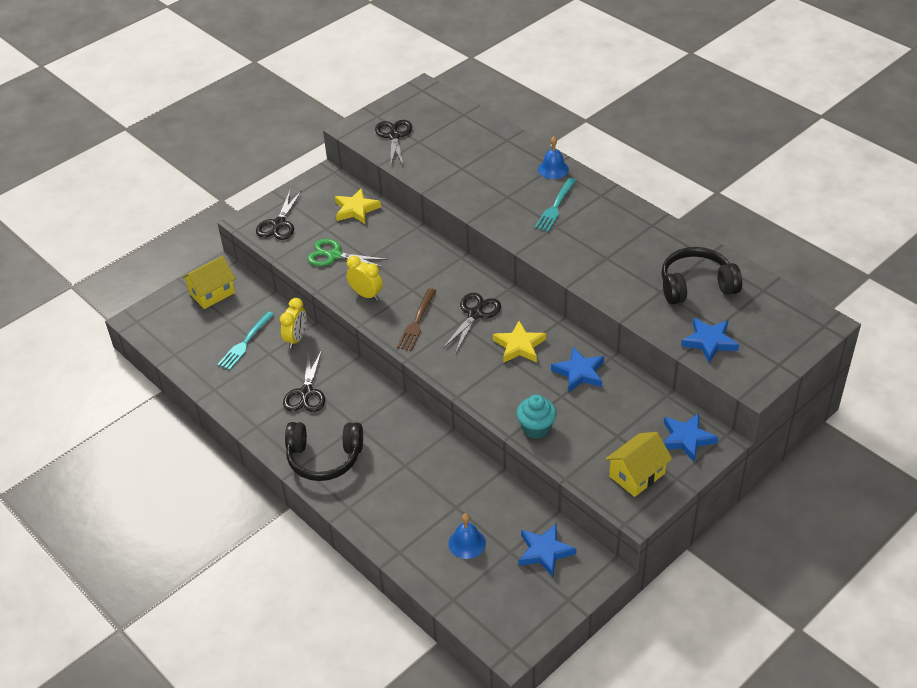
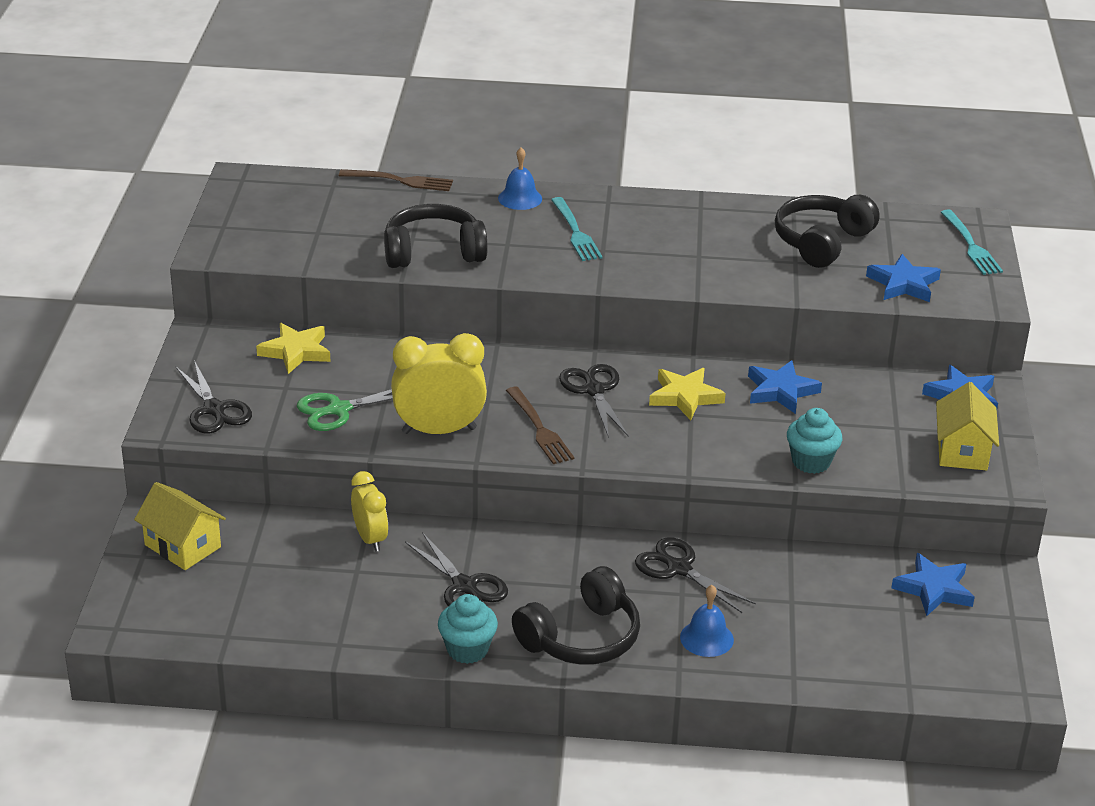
camera: 45 degrees left, 10 degrees down
yellow house [182,256,236,309] -> yellow house turned 60 degrees counterclockwise [134,482,226,570]
turquoise fork [217,311,274,370] -> turquoise fork moved to [941,209,1003,275]
yellow clock [346,256,383,301] -> yellow clock [391,333,487,434], size x1.62
black scissors [375,120,412,165] -> black scissors moved to [635,537,756,613]
blue bell [448,513,486,559] -> blue bell moved to [680,585,734,657]
none -> brown fork [339,169,453,191]
none -> black headphones [384,204,488,268]
none -> turquoise cupcake [438,594,498,664]

